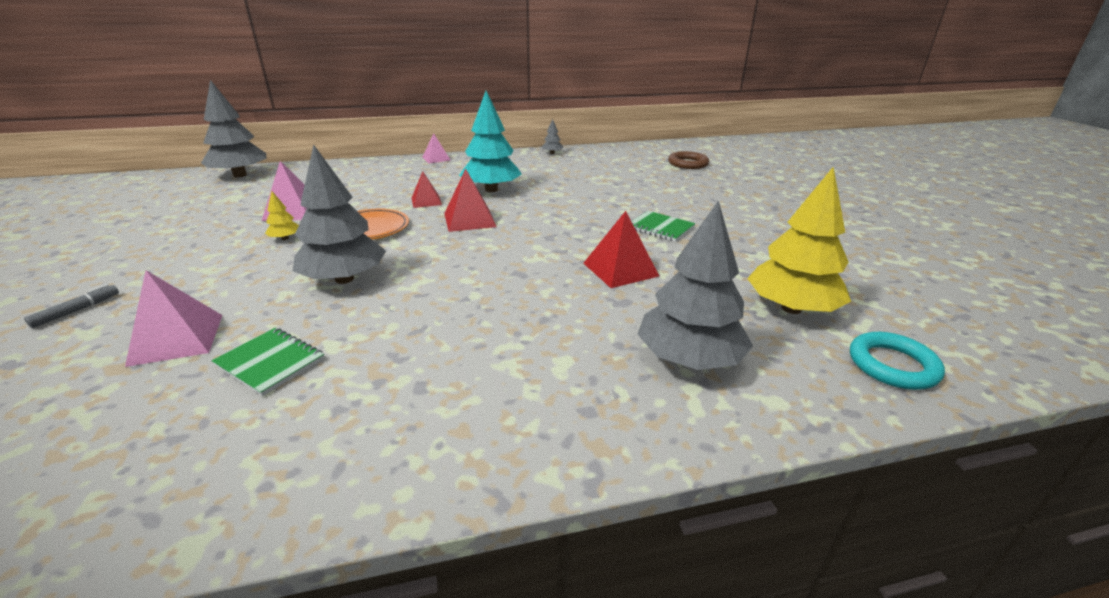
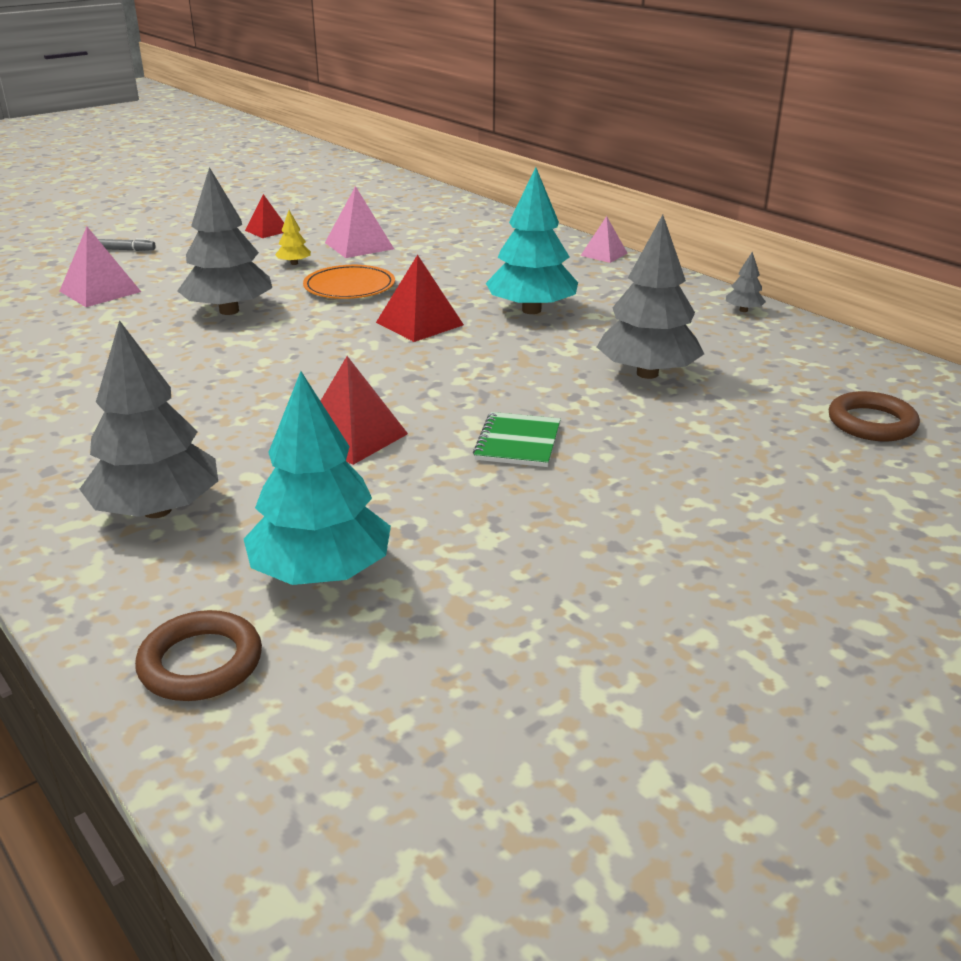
camera: 65 degrees right, 0 degrees up
grey tree [201,80,267,178] -> grey tree moved to [597,215,704,379]
green notebook [212,328,325,396] -> none
red pyramid [411,171,442,208] -> red pyramid moved to [245,194,284,238]
yellow tree [747,167,851,314] -> turquoise tree [244,371,391,585]
turquoise ring [850,332,945,390] -> brown ring [135,610,262,701]

